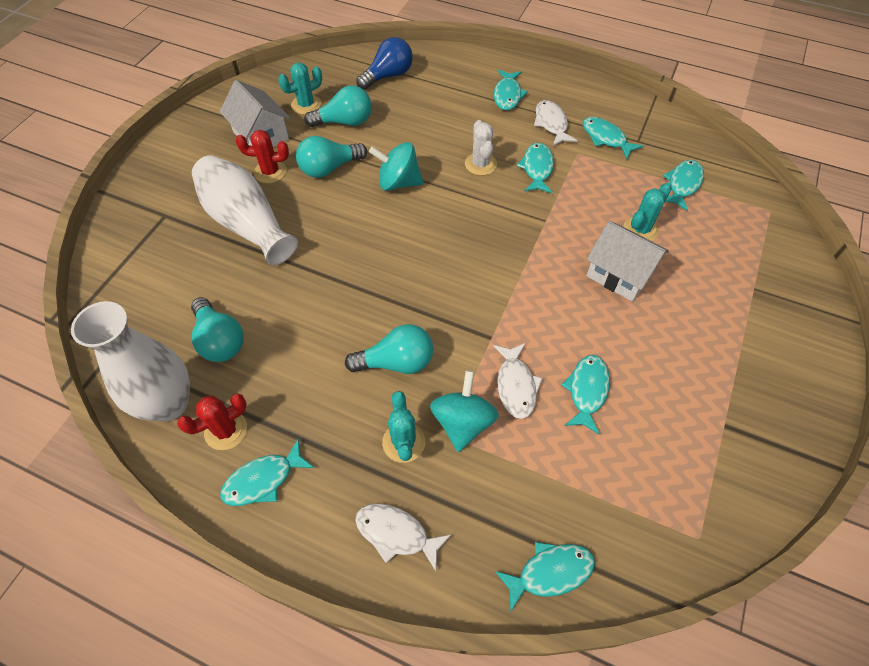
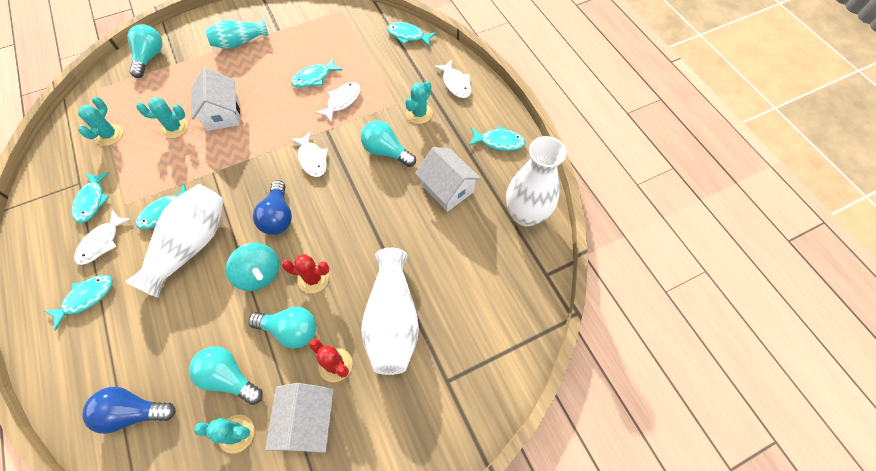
camera: 140 degrees left, 5 degrees up
red cactus [177,393,247,450] -> red cactus moved to [282,254,329,293]
turquoise light bulb [191,297,244,362] -> turquoise light bulb moved to [127,24,162,78]
turquoise spinning top [430,370,499,452] -> none
white cactus [465,120,497,176] -> white vase [125,184,224,298]
turquoise fish [663,160,704,211] -> turquoise cactus [78,97,123,146]
none -> turquoise vase [205,19,269,49]
none -> blue light bulb [253,180,292,235]
none -> white fish [291,131,328,177]
none -> white house [415,147,481,212]

